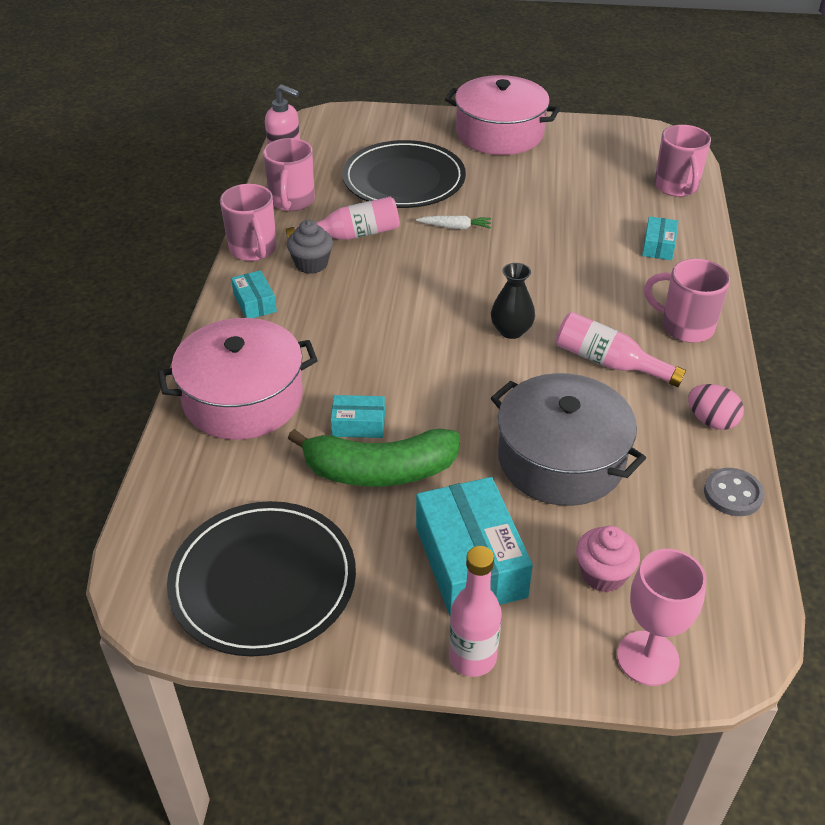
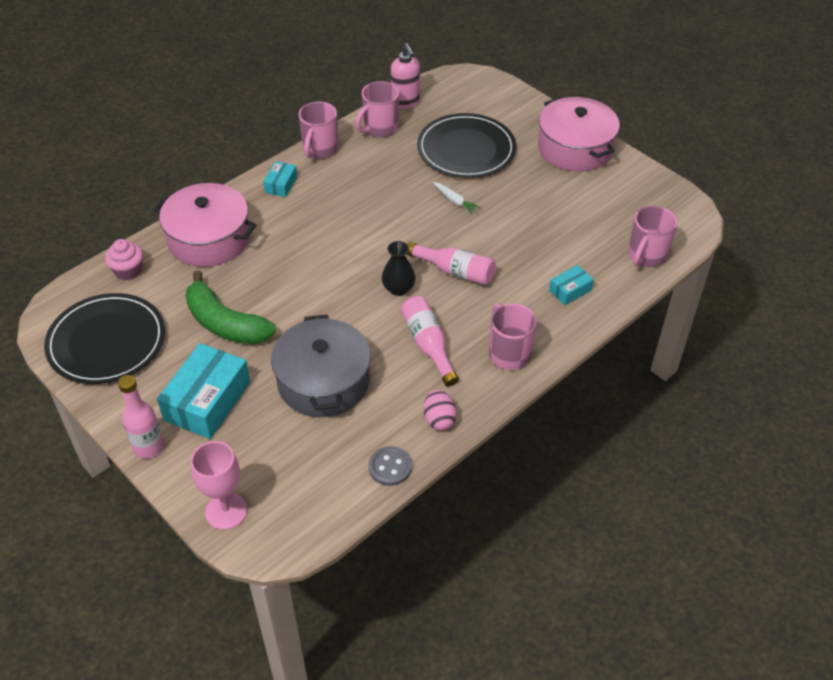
camera: 40 degrees right, 5 degrees up
pink bottle [286,197,400,240] -> pink bottle moved to [406,242,496,285]
grey cupcake [287,220,333,274] -> none
turquoise box [331,395,385,438] -> none
pink cupcake [576,526,640,592] -> pink cupcake moved to [105,239,143,280]

